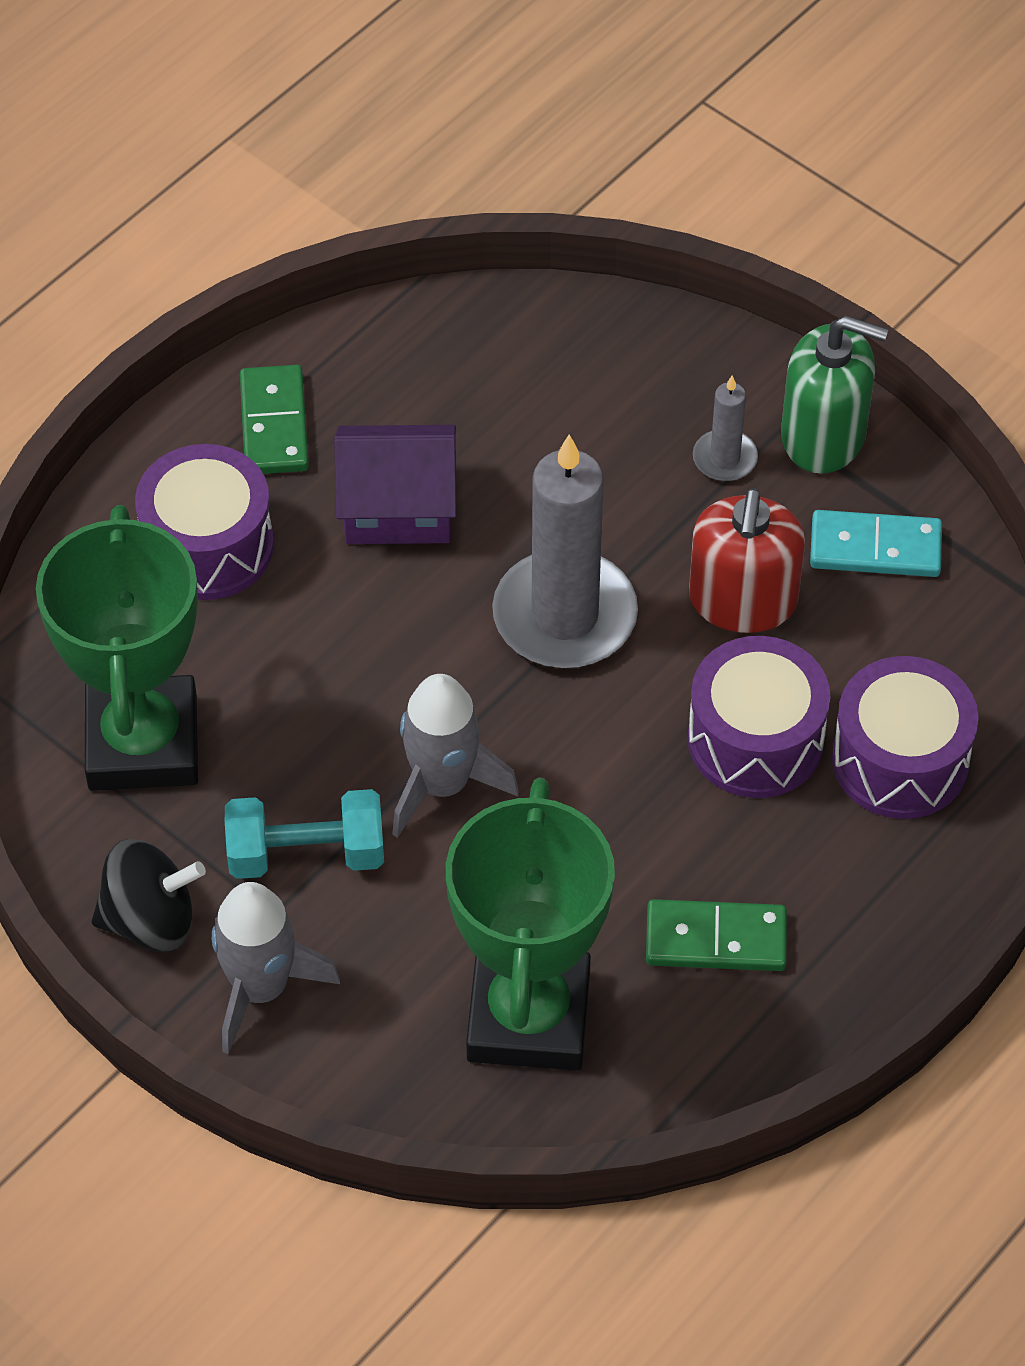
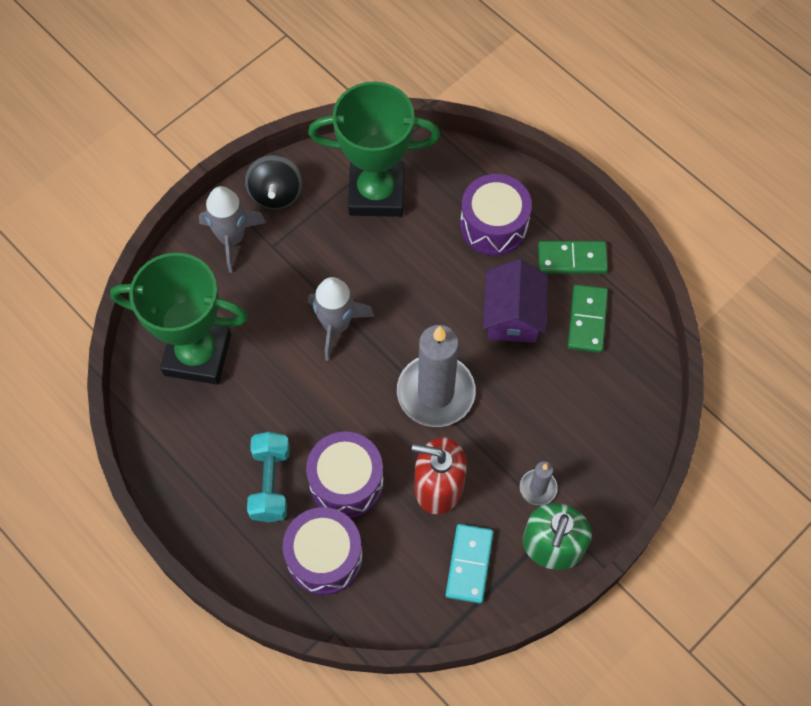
camera: 95 degrees right, 10 degrees up
turquoise dumbbell [225,789,384,879] -> turquoise dumbbell moved to [247,432,290,522]
green domino [646,899,787,971] -> green domino moved to [568,284,608,353]

